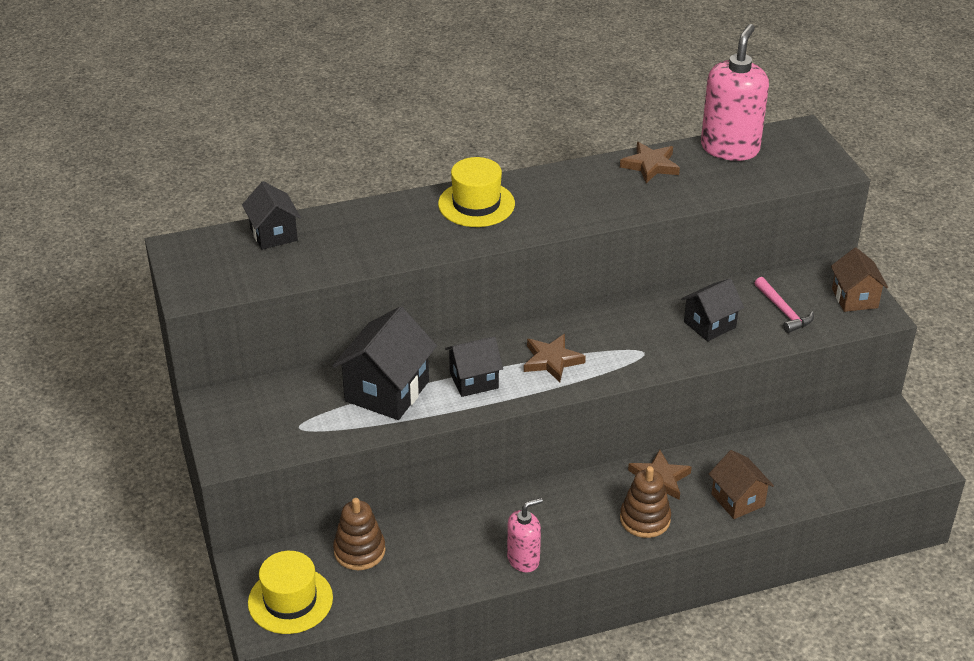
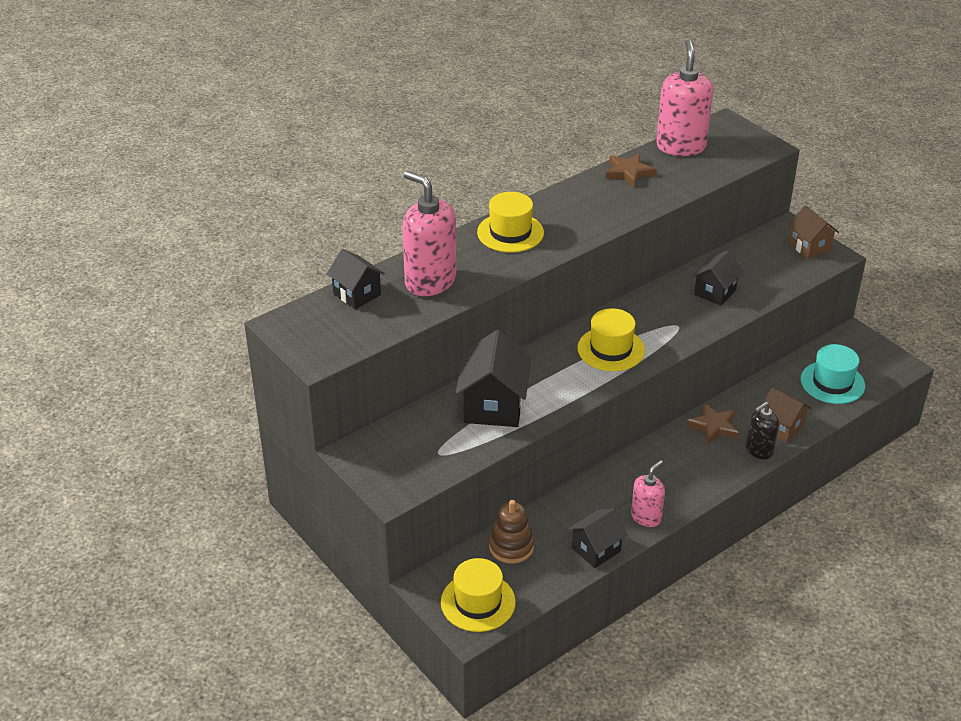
camera: 20 degrees left, 0 degrees up
black house [445,336,503,397] -> black house moved to [568,508,627,568]
brown star [524,334,586,382] -> yellow hat [577,308,645,371]
brown stacking toy [620,466,671,538] -> none
pink hammer [755,277,814,333] -> none
none -> pink soap dispenser [402,171,456,296]
none -> black soap dispenser [746,402,779,459]
none -> turquoise hat [801,344,865,404]

